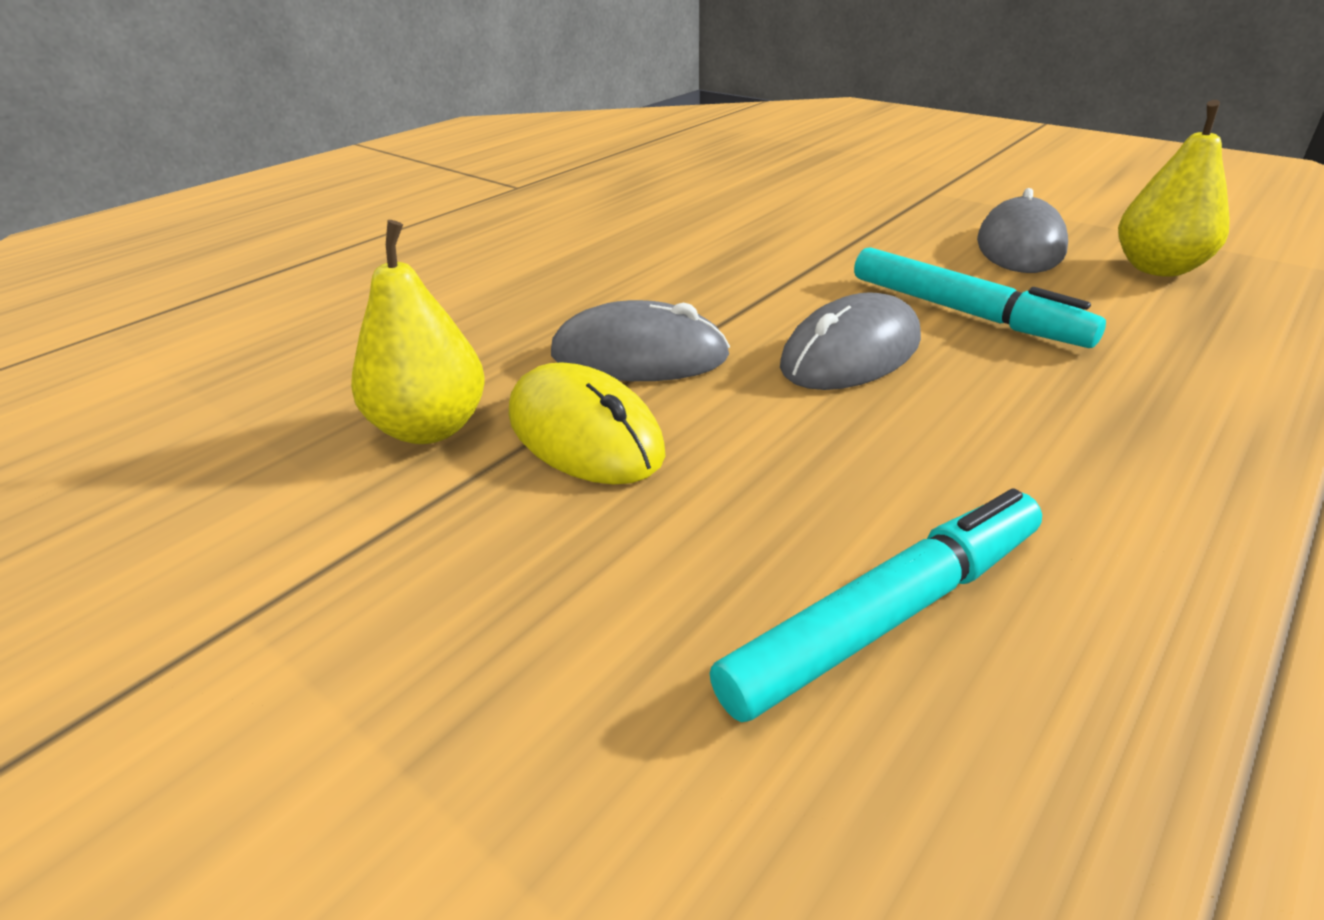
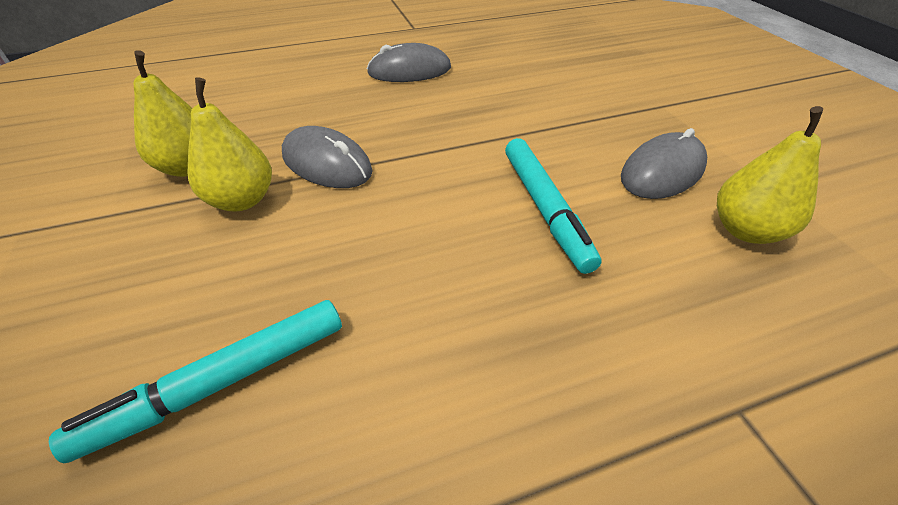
camera: 30 degrees right, 10 degrees up
yellow mouse [509,362,665,484] -> yellow pear [187,77,272,211]
turquoise marker [710,488,1042,722] -> turquoise marker turned 150 degrees clockwise [49,300,342,463]
grey mouse [780,292,921,390] -> grey mouse moved to [367,43,451,82]

